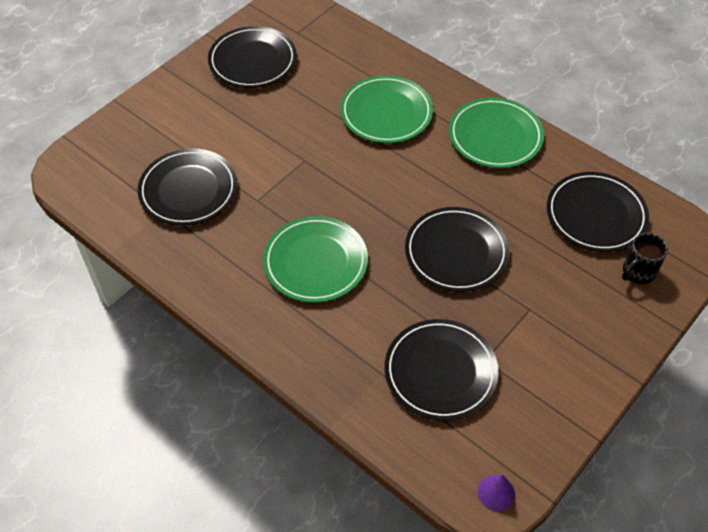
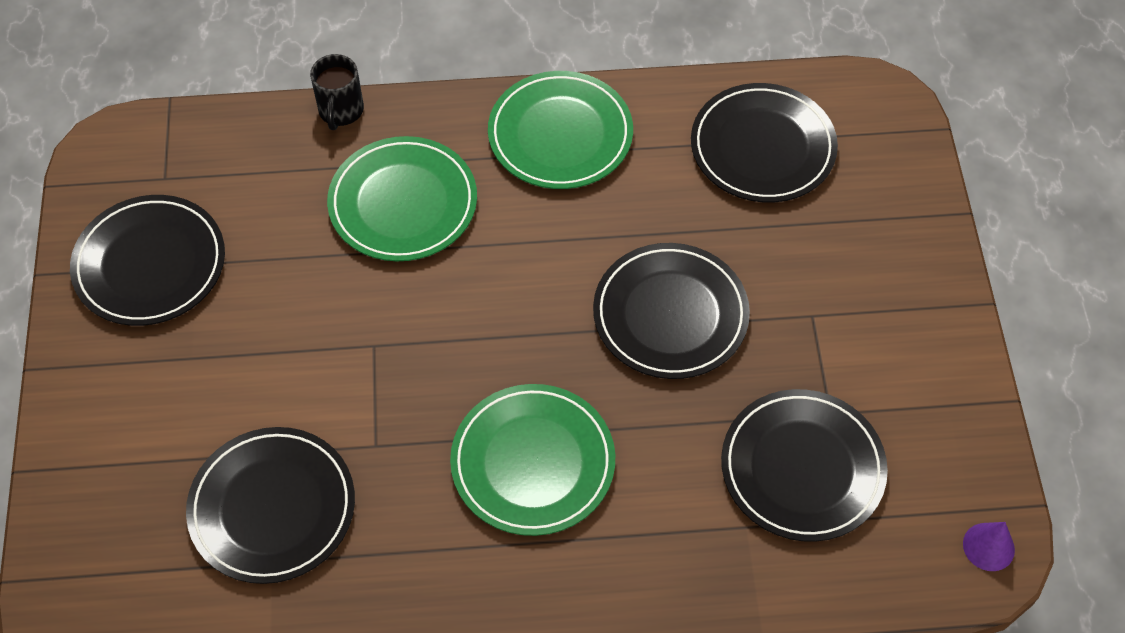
camera: 45 degrees left, 5 degrees up
black mug [622,233,668,284] -> black mug moved to [310,54,364,130]

